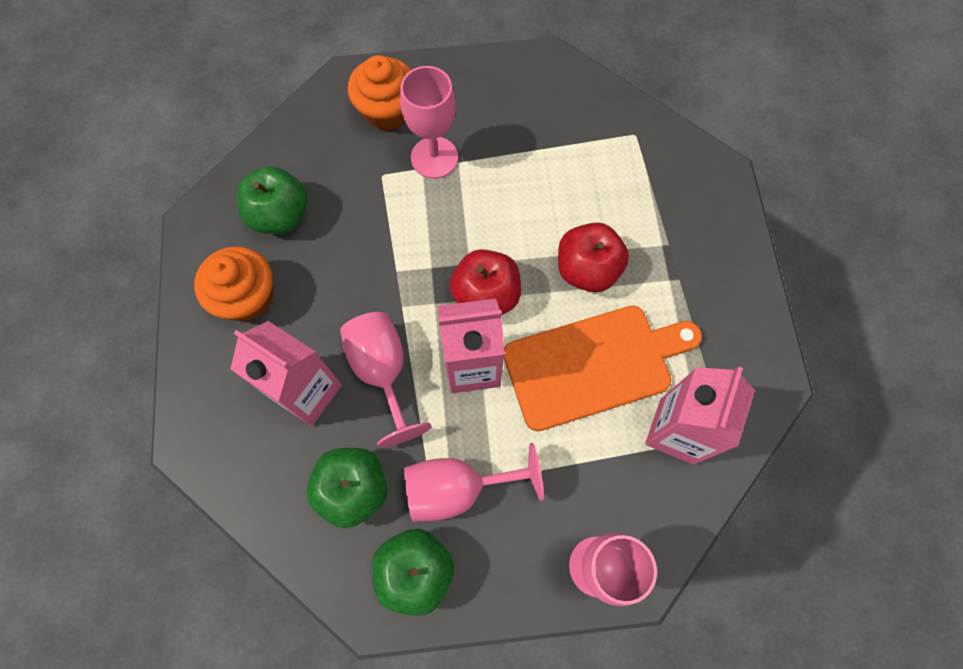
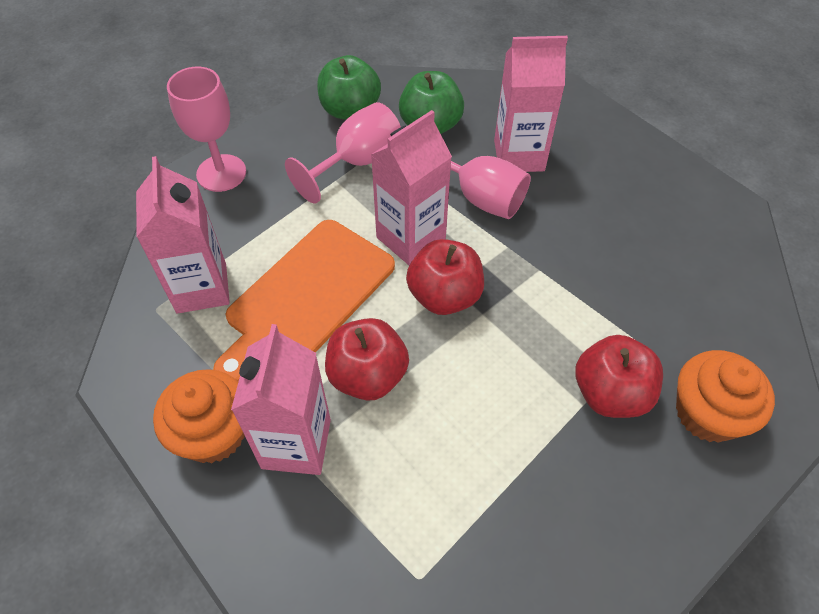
camera: 145 degrees right, 15 degrees down
orange cupcake [194,246,273,322] -> orange cupcake moved to [153,369,245,463]
green apple [237,166,307,234] -> none
pink goblet [400,66,458,179] -> red apple [575,335,663,418]
none -> pink carton [231,324,331,475]

